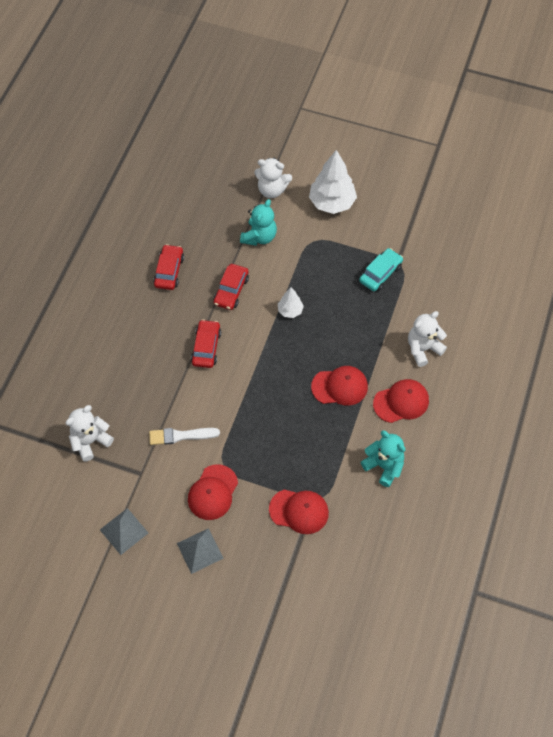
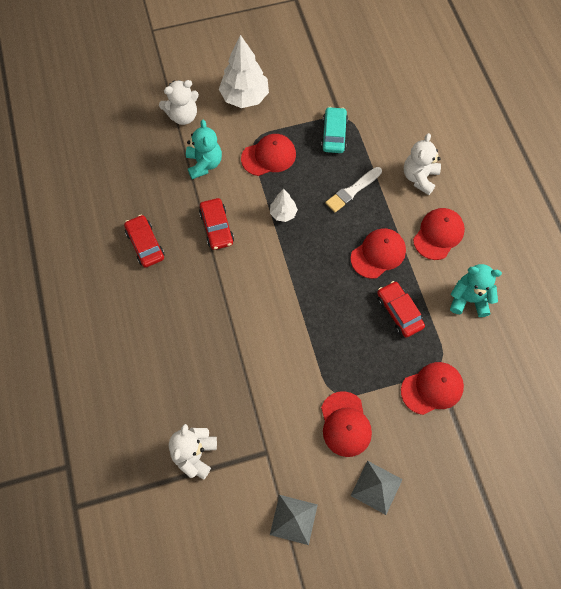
camera: 35 degrees left, 5 degrees up
white brush [149,428,220,445] -> white brush moved to [325,167,382,213]
red car [191,319,221,368] -> red car moved to [377,281,425,337]
none -> red cap [241,134,296,176]

